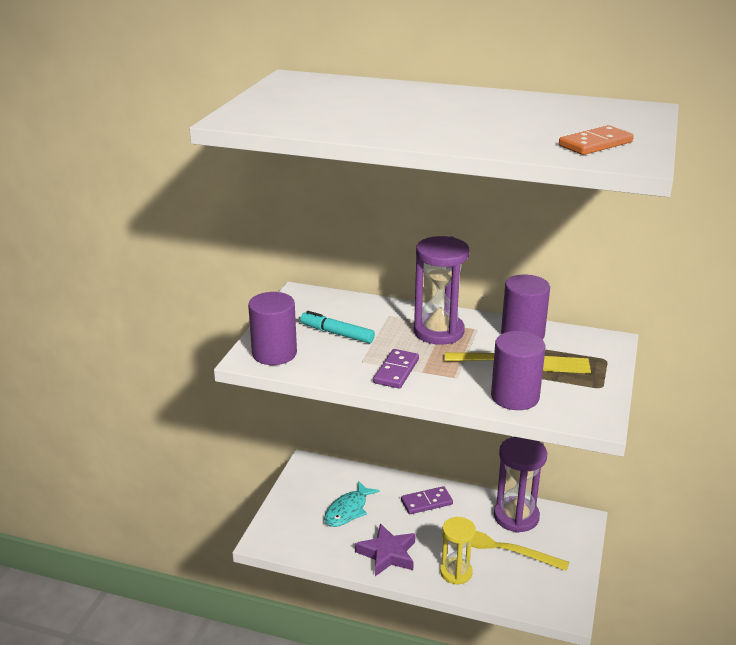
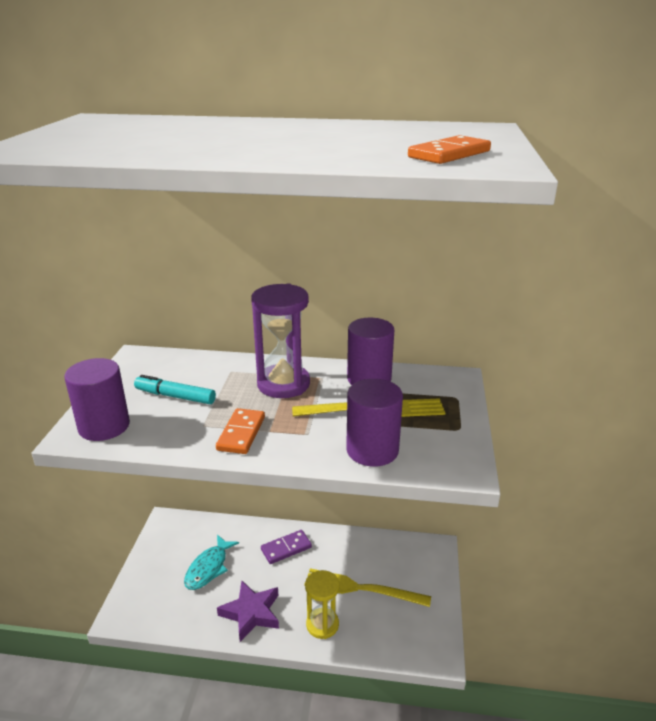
camera: 10 degrees left, 0 degrees up
purple domino [373,349,419,389] -> orange domino [216,408,265,454]
purple hourglass [494,437,547,533] -> none

